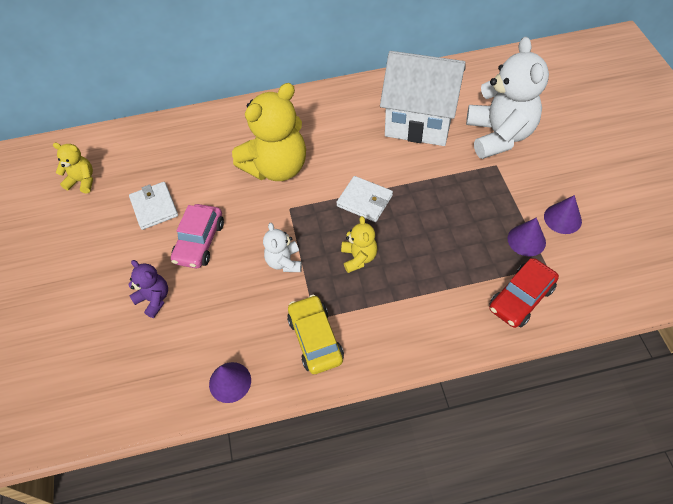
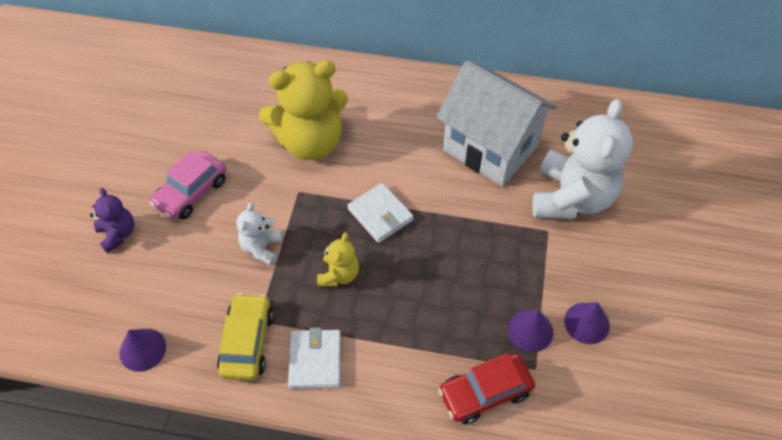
camera: 20 degrees right, 0 degrees up
yellow teddy bear [53,143,93,193] -> none
white wallet [129,182,178,230] -> white wallet moved to [288,328,341,389]

